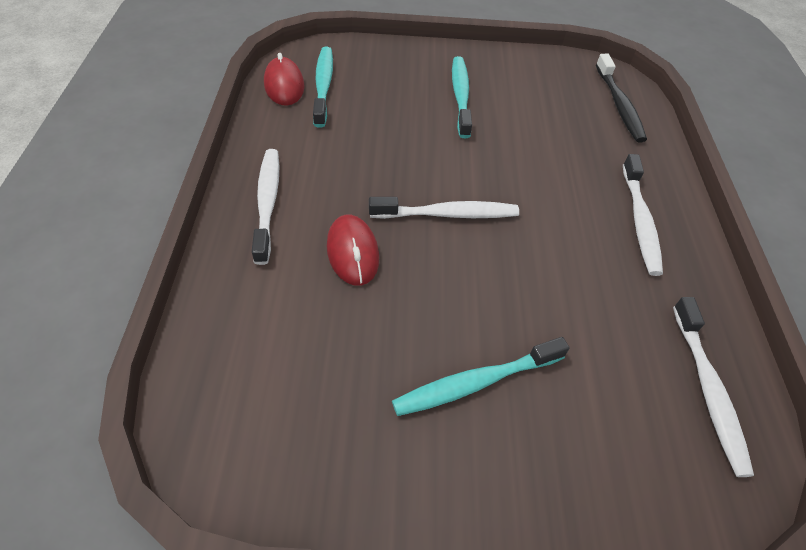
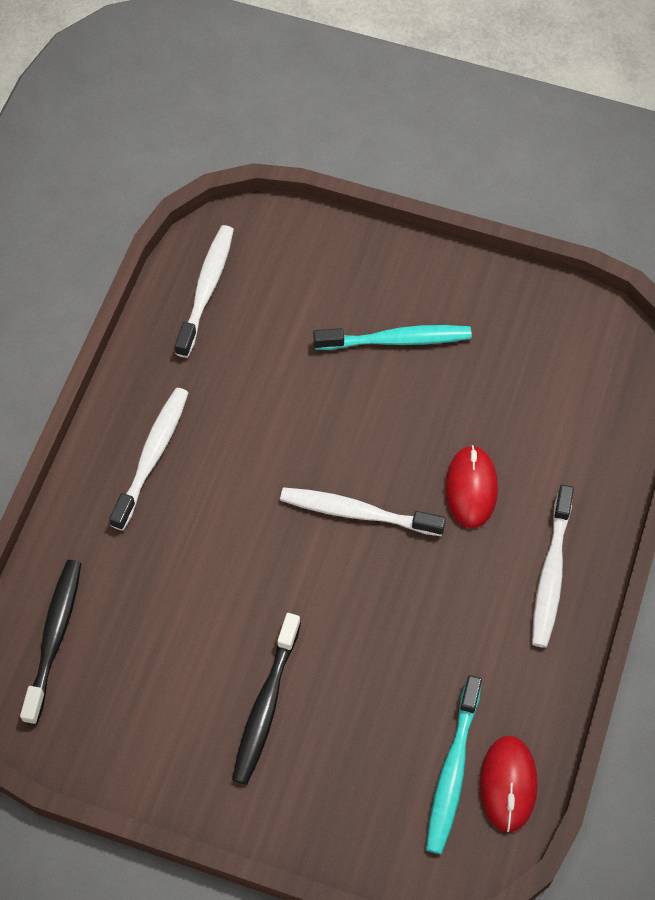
camera: 160 degrees left, 10 degrees up
turquoise toothbrush [452,56,472,138] -> black toothbrush [232,613,301,785]

